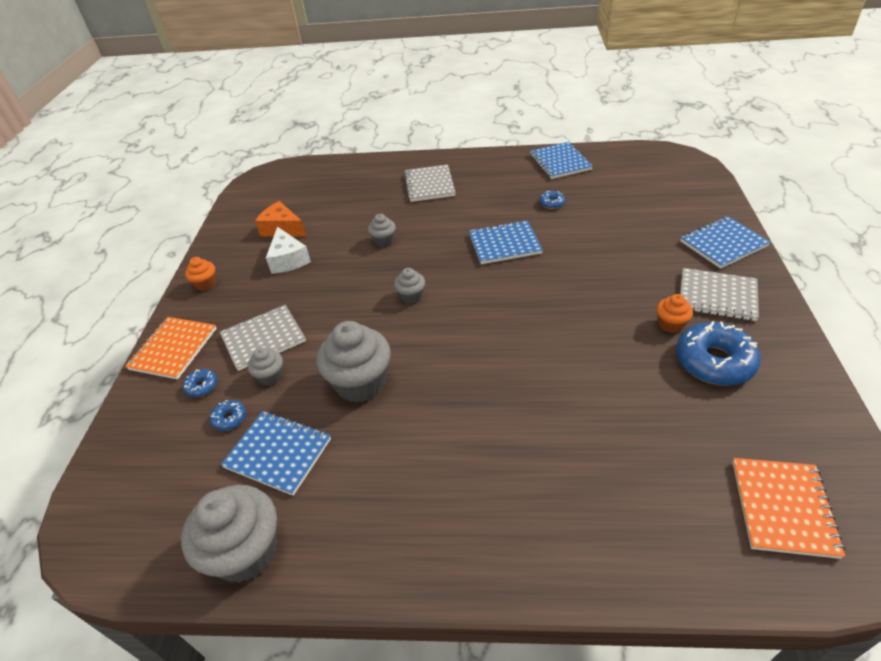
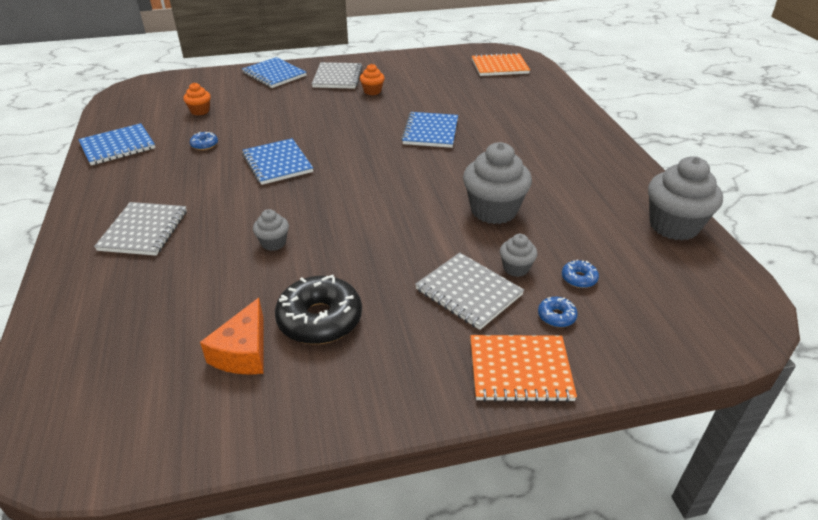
camera: 110 degrees left, 5 degrees down
orange cupcake [185,257,216,291] -> orange cupcake moved to [183,83,211,115]
blue notebook [221,411,331,496] -> blue notebook moved to [401,112,458,148]
white cheese [266,227,311,274] -> black donut [275,275,362,344]
grey cupcake [394,268,425,304] -> none
grey notebook [404,164,456,202] -> grey notebook turned 60 degrees counterclockwise [94,202,187,256]
blue donut [676,321,761,386] -> none

